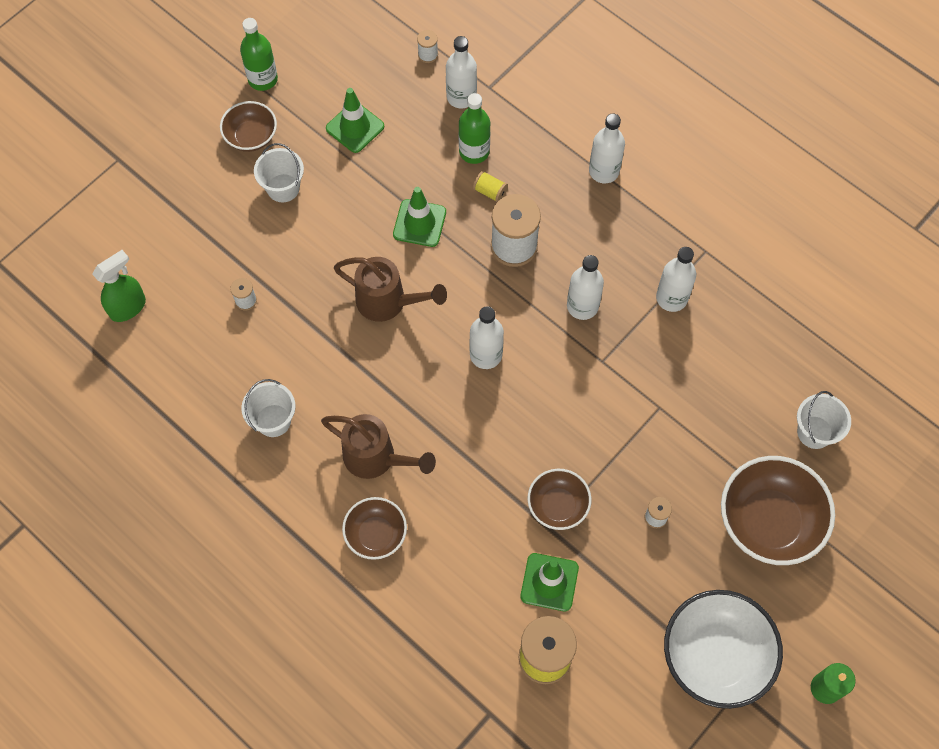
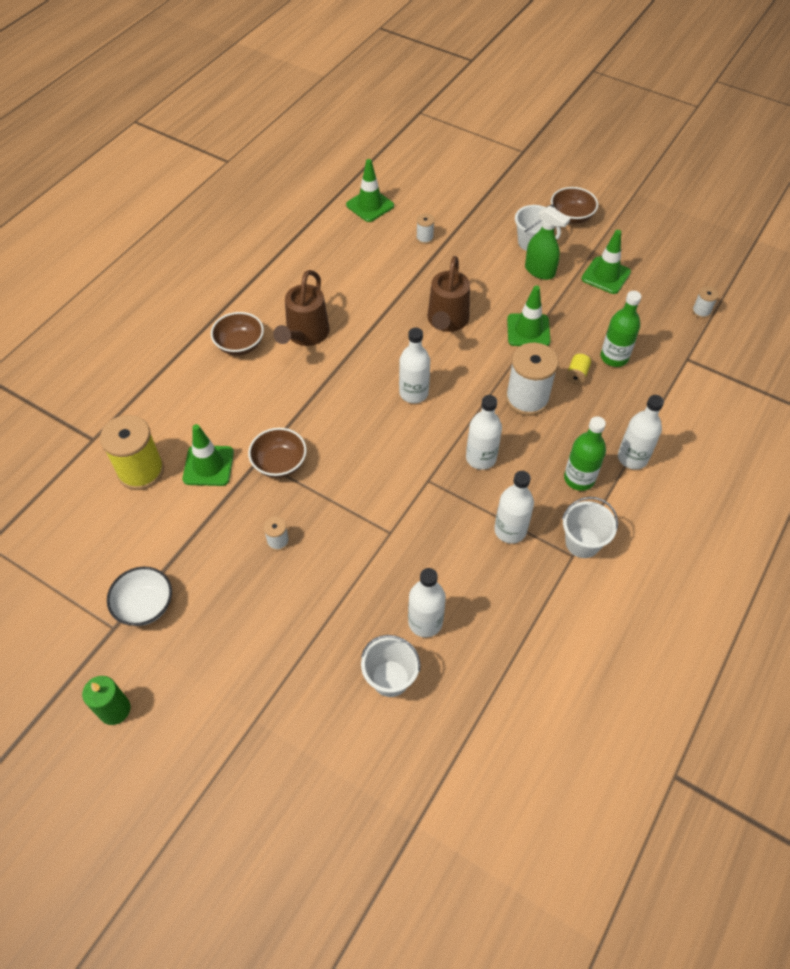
camera: 80 degrees right, 10 degrees down
green spray bottle [92,250,146,322] -> green spray bottle moved to [525,206,570,280]
green bottle [240,18,278,91] -> green bottle moved to [564,416,606,491]
white bucket [241,379,296,437] -> white bucket moved to [562,497,618,558]
white bottle [446,36,477,109] -> white bottle moved to [408,568,446,638]
white bowl [664,590,783,709] -> white bowl [107,567,172,626], size x0.57
brown bowl [721,456,835,565] -> none
none -> green traffic cone [346,159,394,222]

